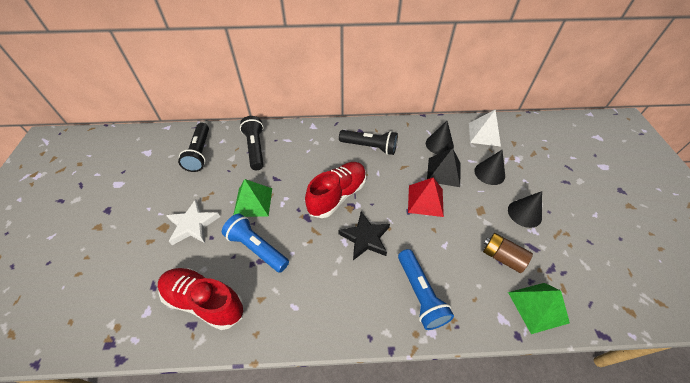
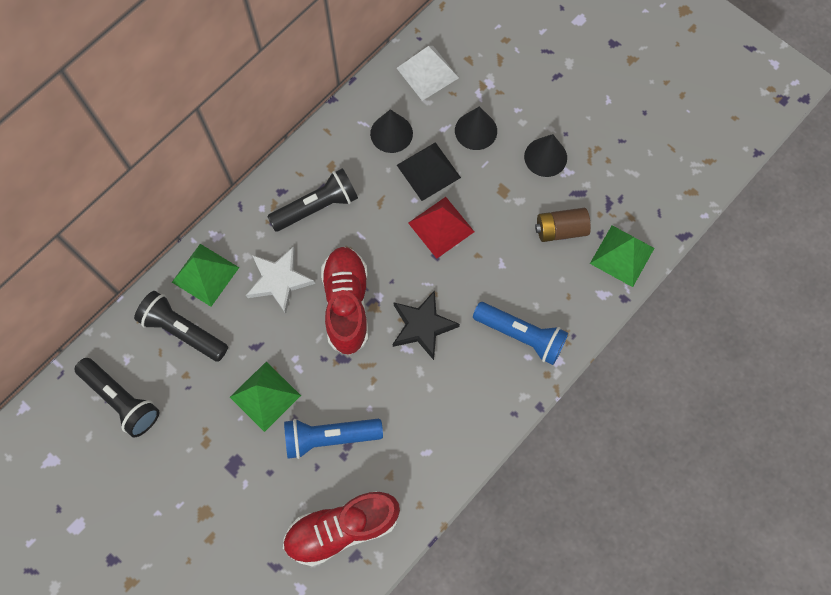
camera: 45 degrees left, 20 degrees up
white star [166,199,220,245] -> white star moved to [246,246,315,314]
none -> green pyramid [172,244,239,307]

